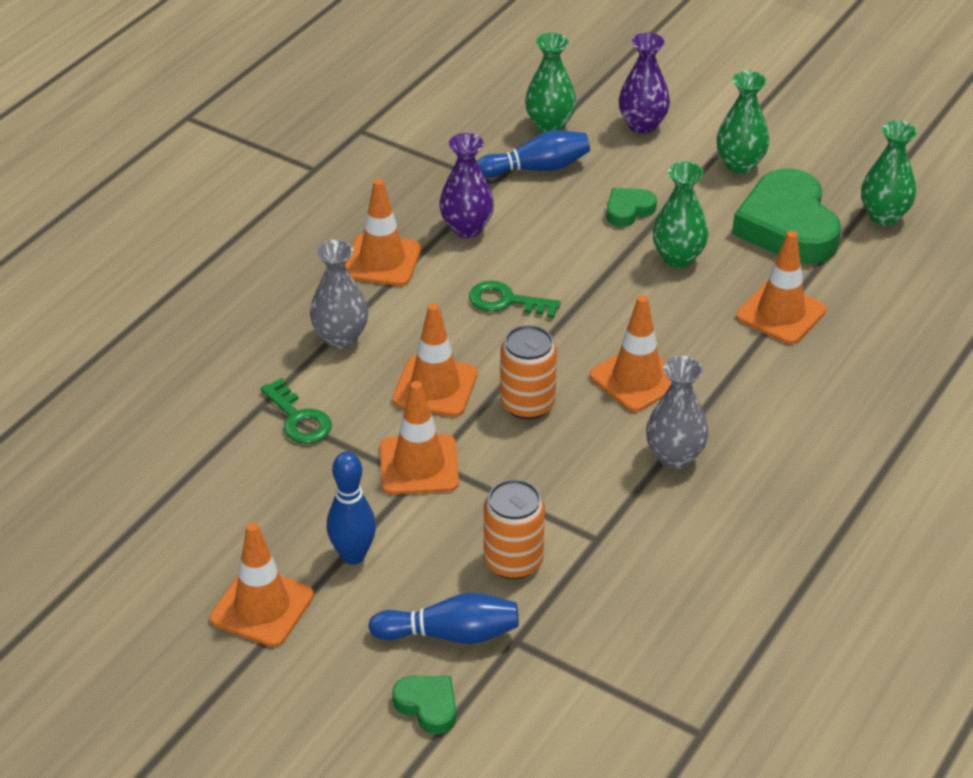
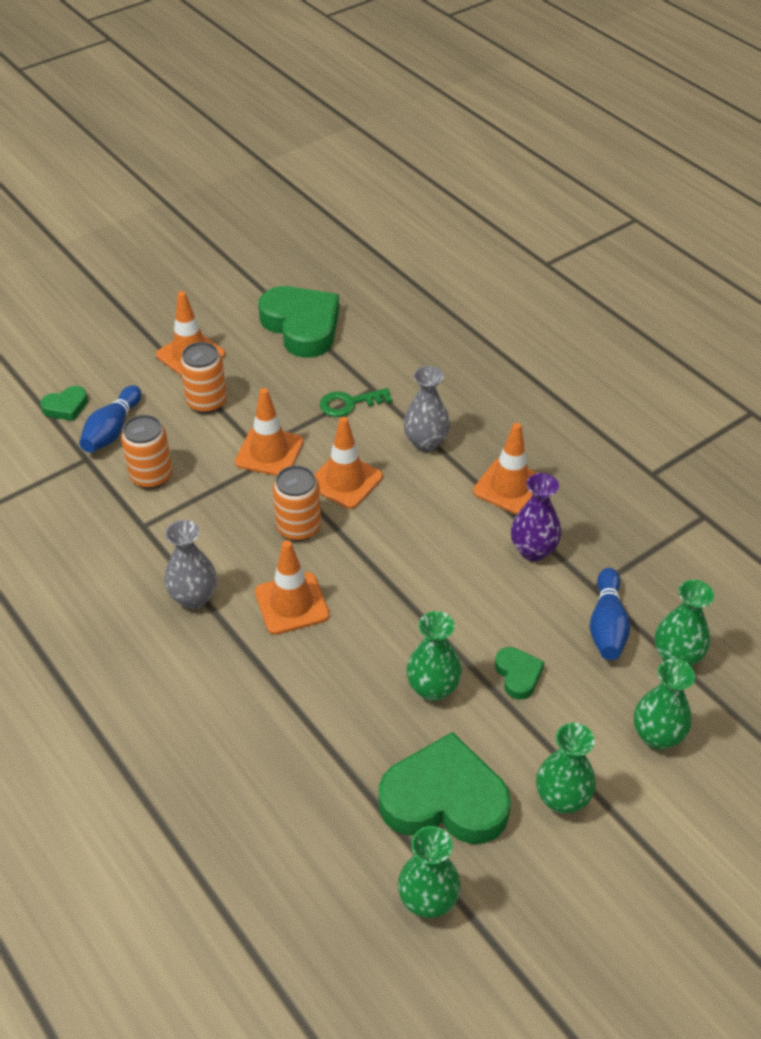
camera: 110 degrees right, 5 degrees up
blue bowling pin [327,451,376,565] -> orange can [180,342,227,414]
green key [469,281,561,318] -> none
purple vase [619,33,670,134] -> green vase [634,659,695,750]
orange traffic cone [736,231,826,344] -> none
none -> green heart [258,286,339,358]

